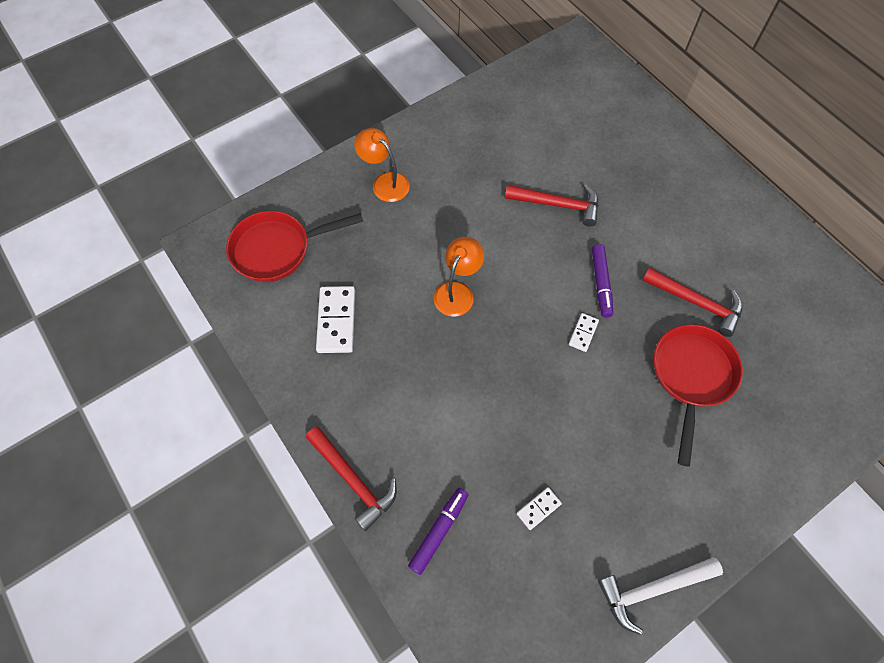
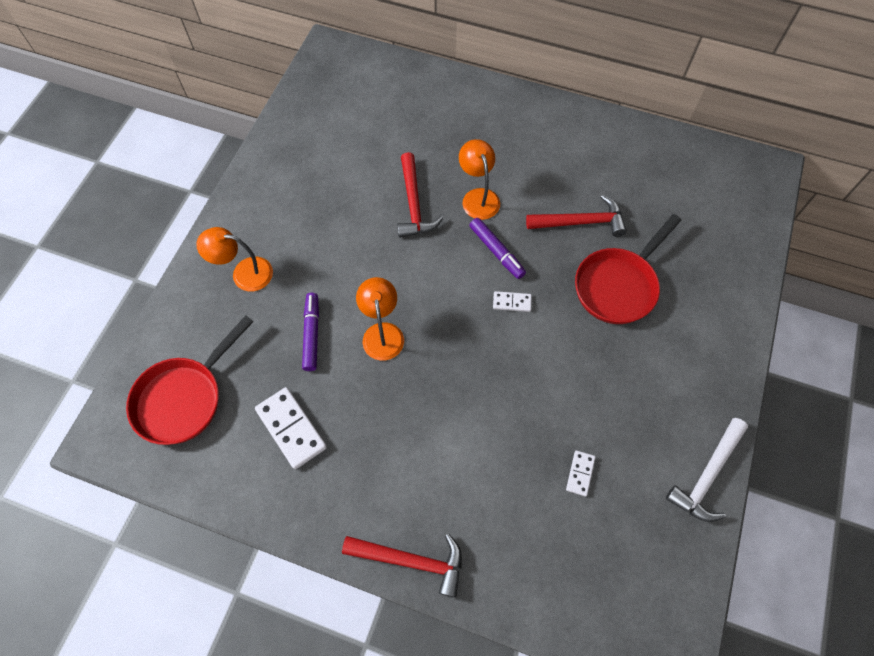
camera: 35 degrees left, 0 degrees up
purple marker [408,488,469,575] -> purple marker moved to [302,293,319,371]
red hammer [505,184,599,227] -> red hammer turned 105 degrees clockwise [397,152,443,238]
white domino [569,313,599,352] -> white domino turned 75 degrees counterclockwise [493,291,532,312]
red pan [654,324,743,467] -> red pan turned 120 degrees counterclockwise [575,214,681,324]
none -> orange lamp [459,139,500,220]

